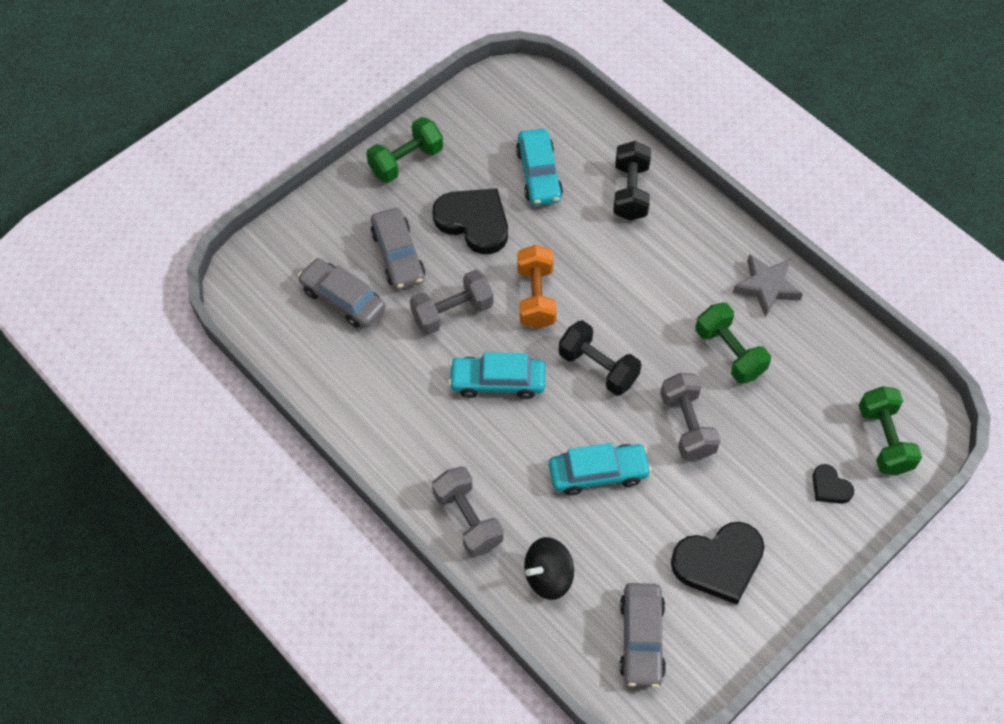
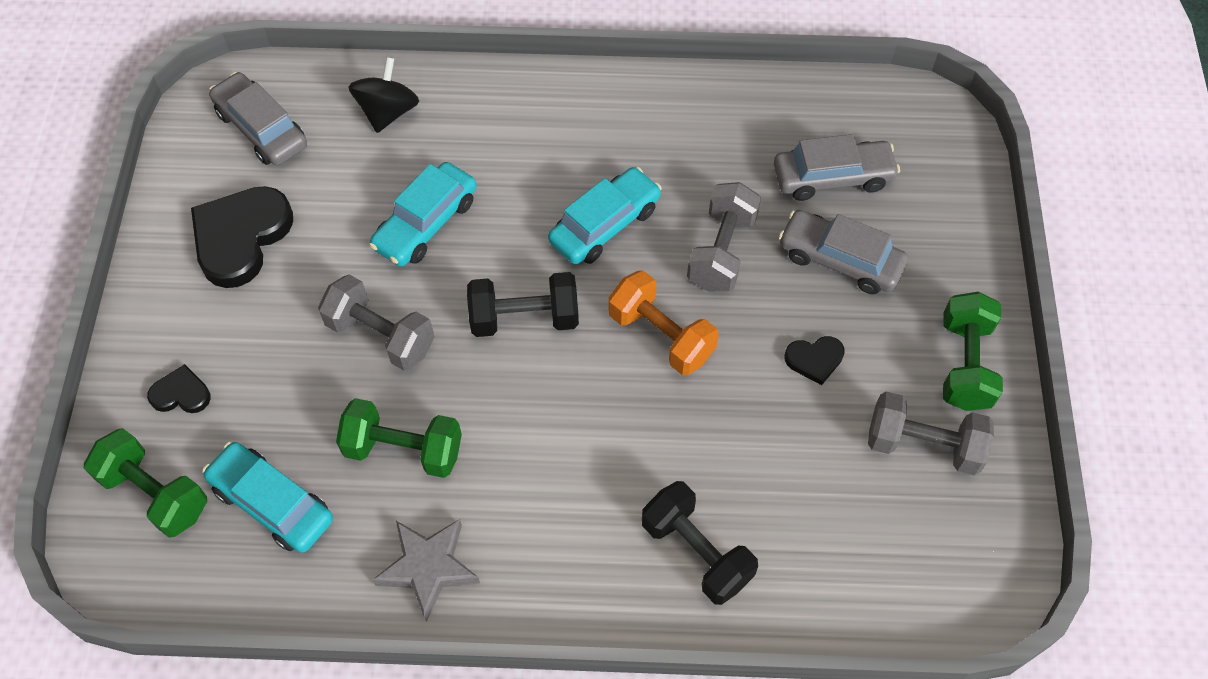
camera: 135 degrees right, 0 degrees up
black heart [432,188,508,254] -> black heart [784,336,845,385], size x0.49
grey dumbbell [432,466,503,557] -> grey dumbbell moved to [868,391,994,475]
turquoise car [516,129,563,205] -> turquoise car moved to [202,442,333,553]

